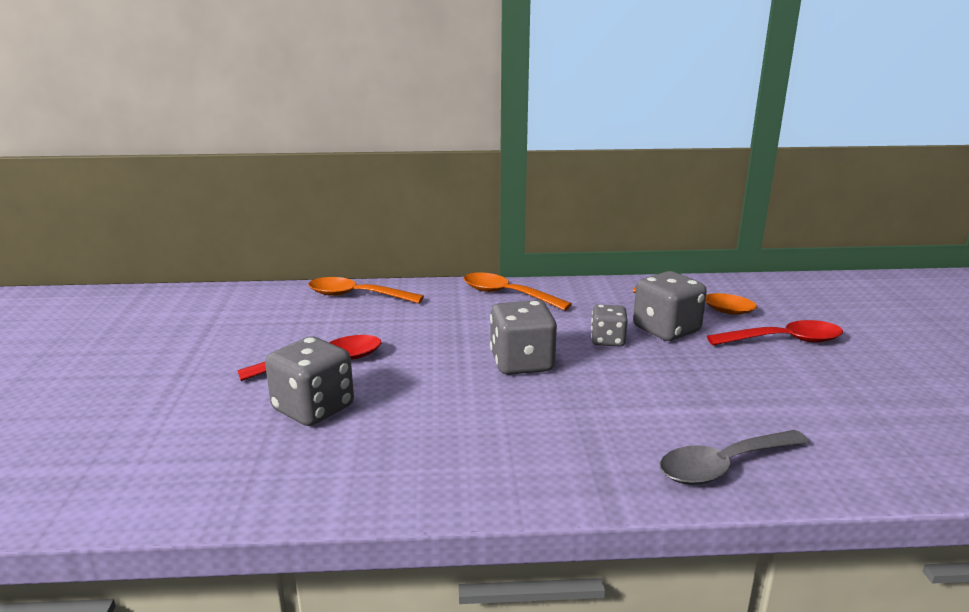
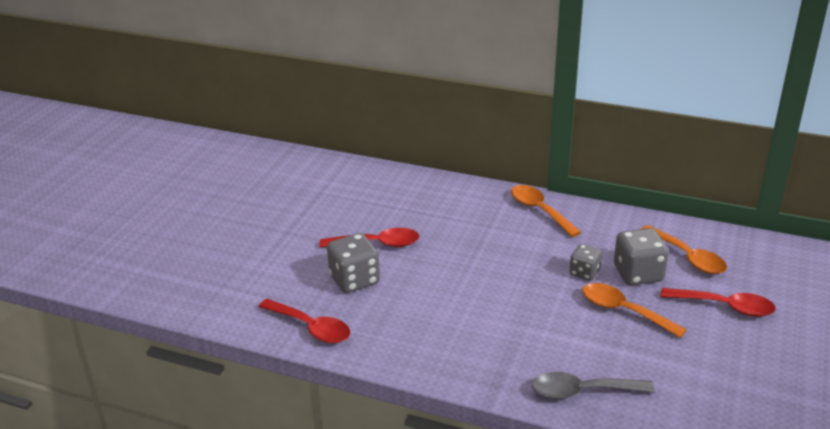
camera: 25 degrees right, 10 degrees up
orange spoon [308,277,424,304] -> orange spoon moved to [582,283,687,338]
grey dice [490,300,557,375] -> none
none -> red spoon [259,299,350,343]

